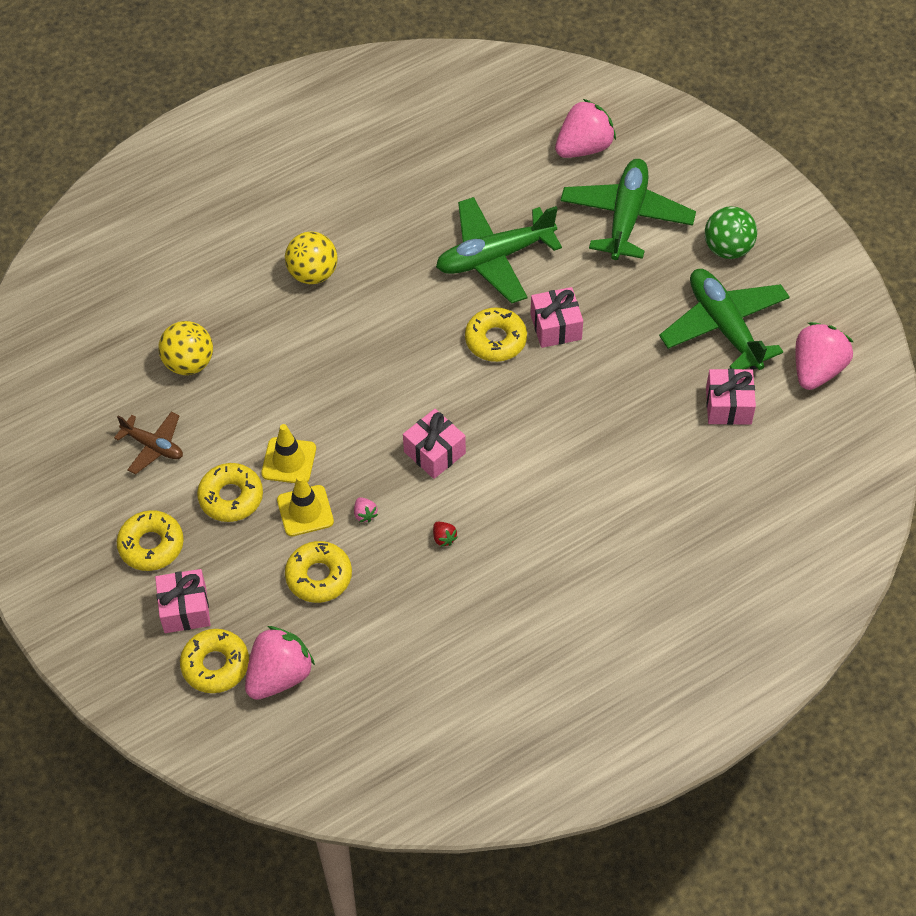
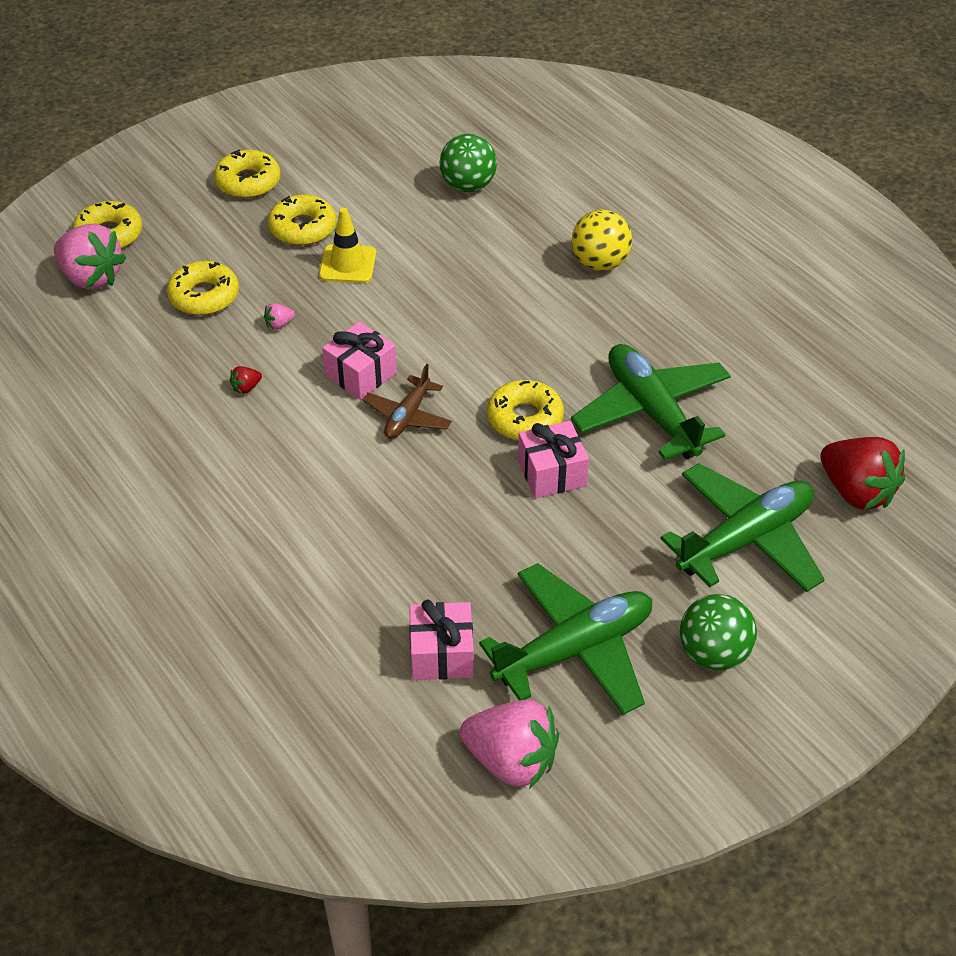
camera: 85 degrees right, 10 degrees down
brown plane [114,411,183,474] -> brown plane moved to [363,364,452,439]
pink gift [155,569,210,633] -> none
yellow ball [158,321,213,375] -> green ball [439,134,497,192]
yellow traffic cone [277,475,334,536] -> none
pink strawberry [555,99,616,158] -> red strawberry [820,437,905,510]
green plane [560,159,696,260] -> green plane turned 45 degrees counterclockwise [660,463,825,592]

